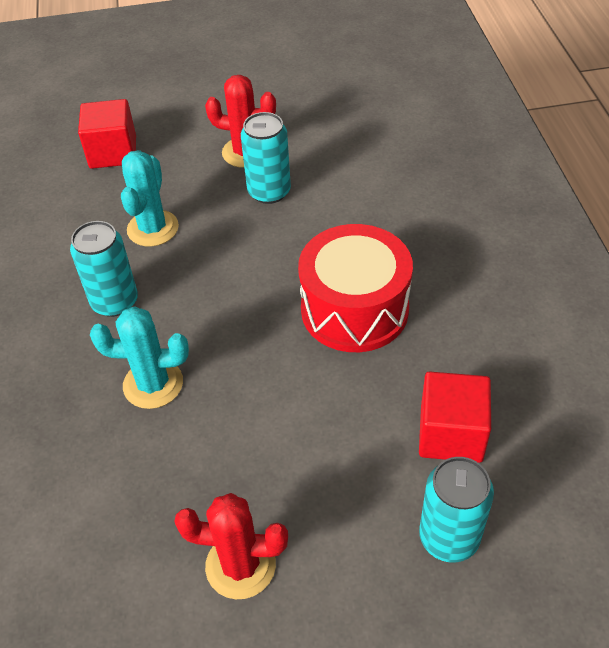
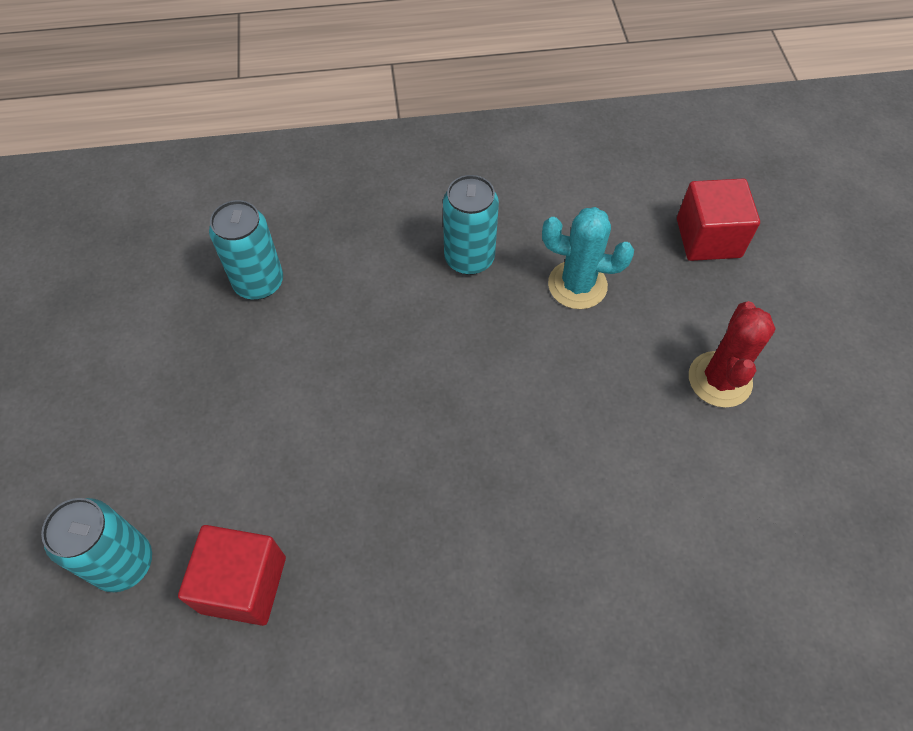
camera: 90 degrees right, 10 degrees up
turquoise cactus [90,306,189,409] -> none
red cactus [174,493,288,599] -> none
turquoise can [241,112,291,204] -> turquoise can moved to [209,200,283,300]
red drum [298,224,413,352] -> none

